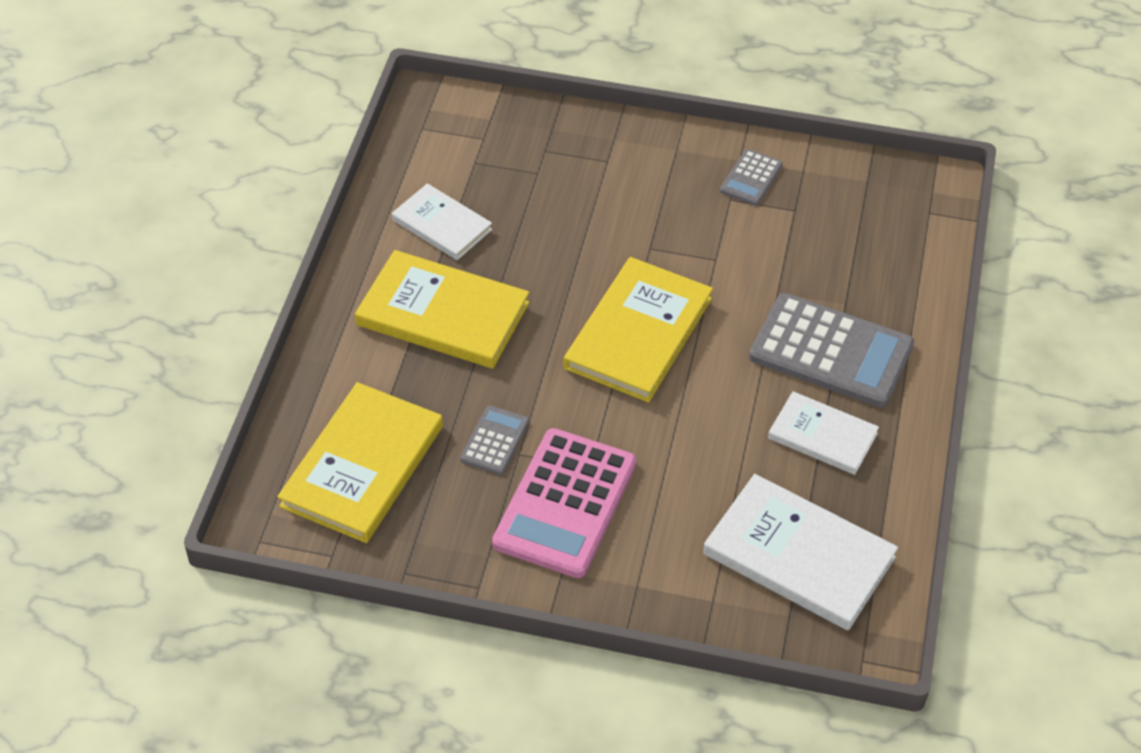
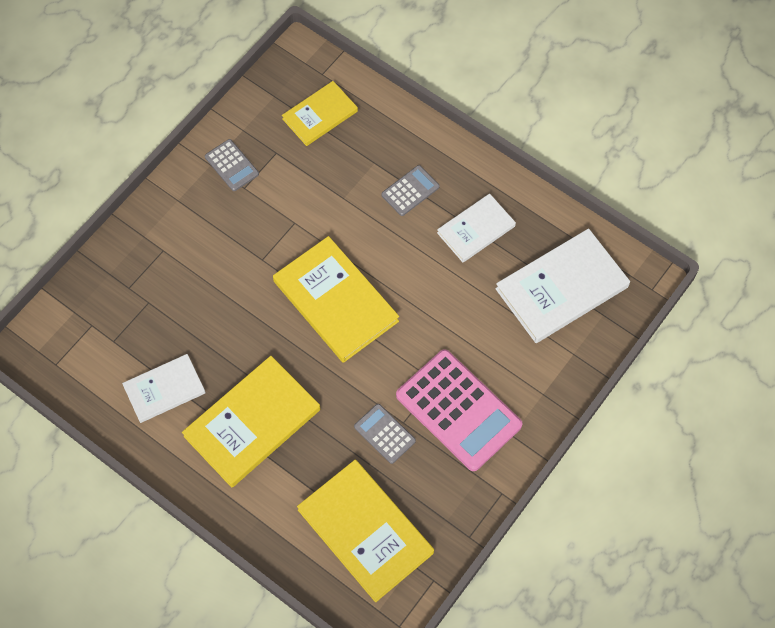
camera: 65 degrees left, 15 degrees up
grey calculator [749,293,914,407] -> grey calculator [381,165,440,216], size x0.49
none -> yellow book [282,81,358,146]

